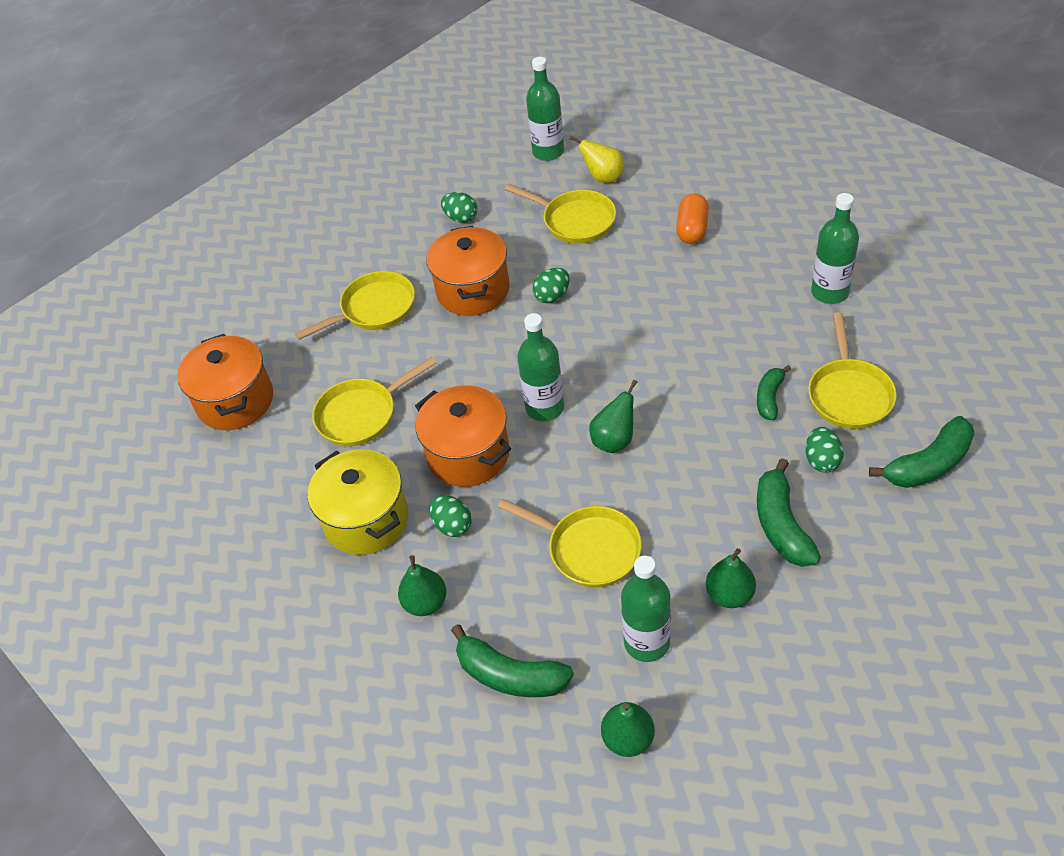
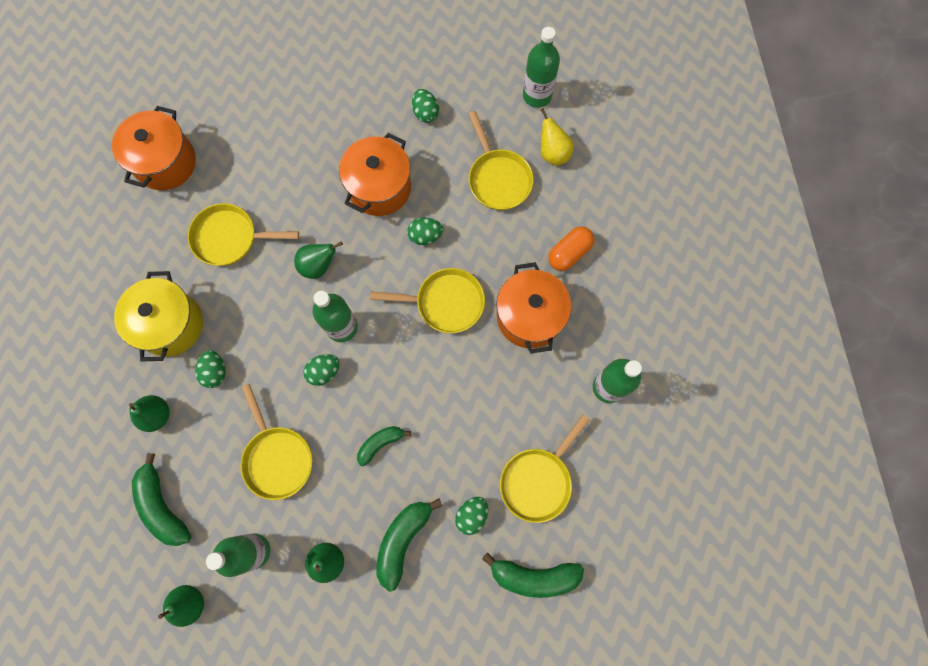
camera: 30 degrees right, 25 degrees up
yellow pan [295,271,415,340] -> yellow pan moved to [370,268,485,333]
orange pot [415,385,511,487] -> orange pot moved to [496,262,571,354]
green pear [589,380,637,453] -> green pear moved to [294,242,343,279]
green banana [757,365,791,420] -> green banana moved to [357,426,411,467]
none -> green egg [303,354,340,386]

